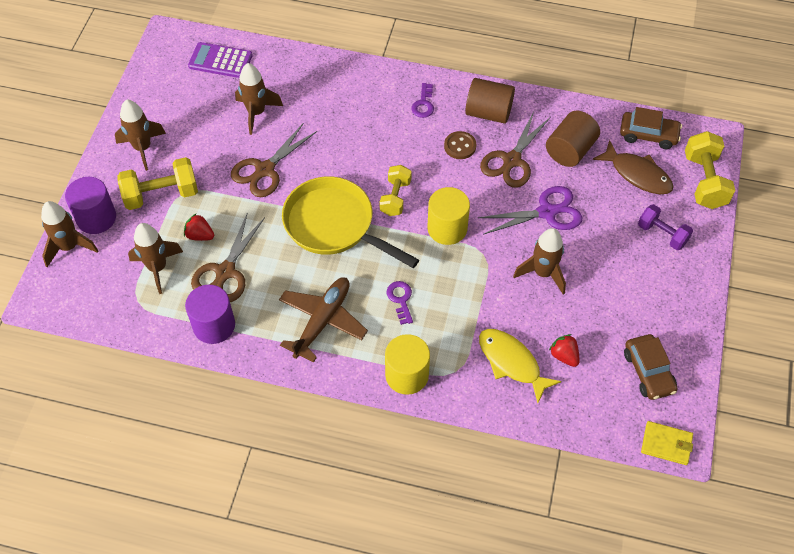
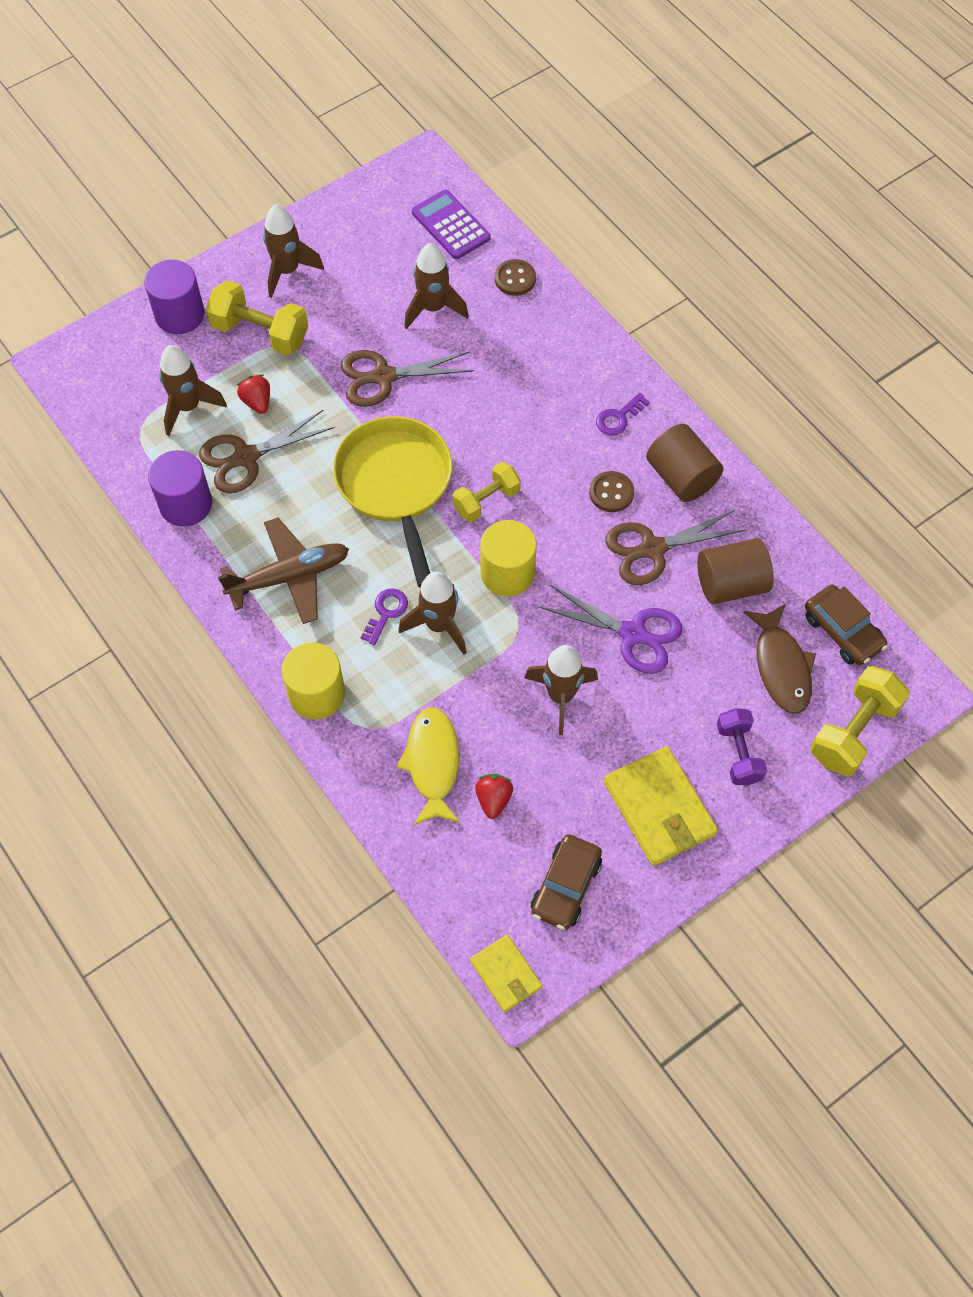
camera: 40 degrees right, 5 degrees up
brown rocket [41,201,99,267] -> brown rocket moved to [398,571,467,655]
none -> brown button [495,259,536,296]
none -> yellow wallet [604,746,718,866]

